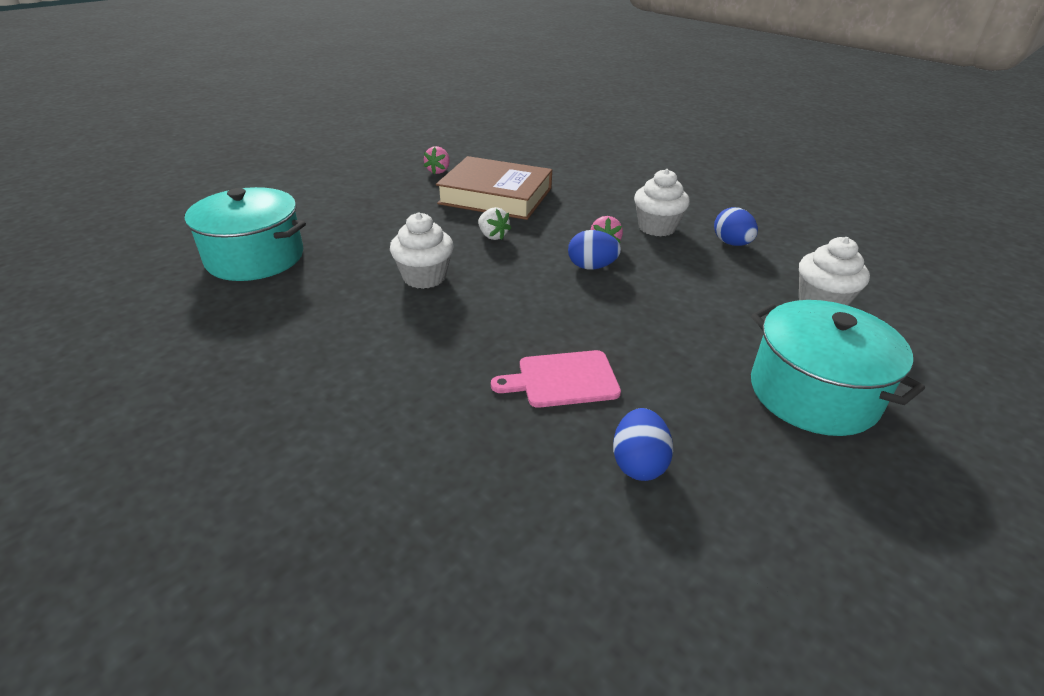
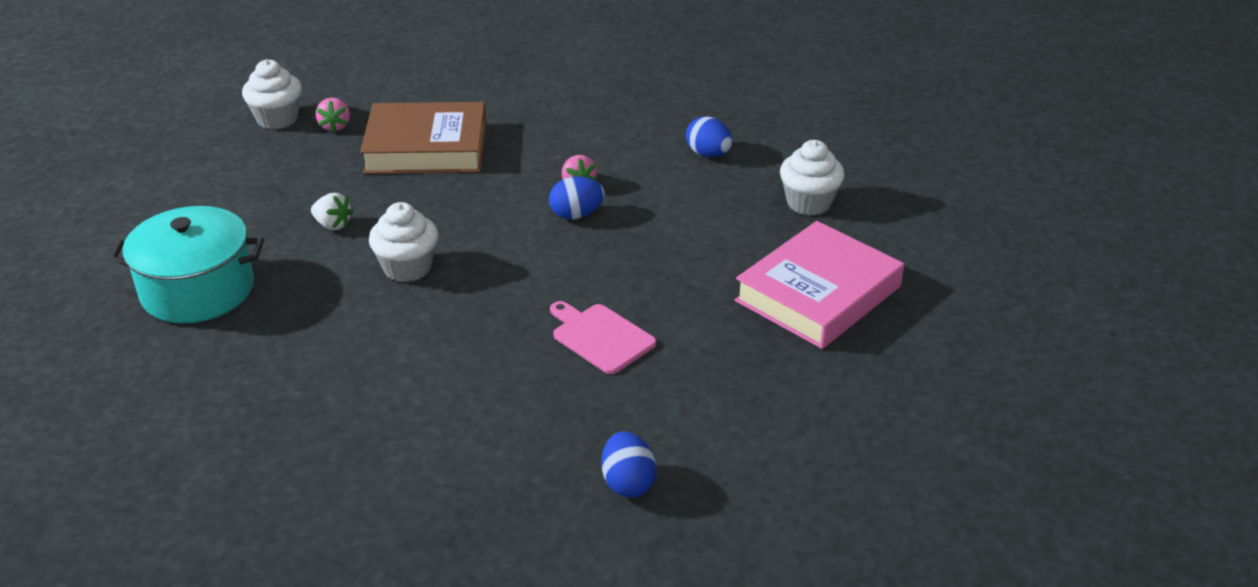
camera: 20 degrees left, 0 degrees up
white strawberry [478,207,511,240] -> white strawberry moved to [311,193,353,230]
pink cutting board [491,350,621,408] -> pink cutting board turned 75 degrees clockwise [550,301,656,374]
blue egg [613,408,673,481] -> blue egg moved to [601,431,657,498]
white cupcake [634,169,690,237] -> white cupcake moved to [242,59,302,129]
turquoise pot [751,300,925,436] -> pink book [735,221,904,349]

